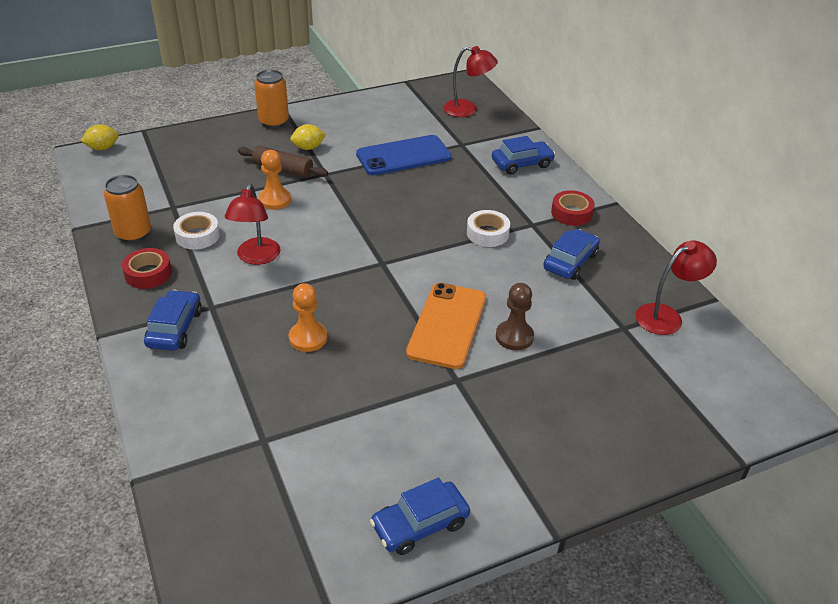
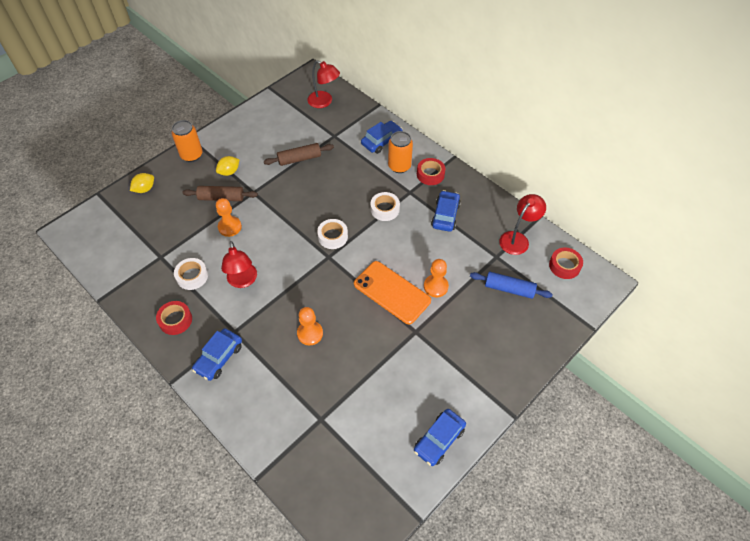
camera: 20 degrees left, 15 degrees up
yellow lemon [81,124,119,150] -> yellow lemon moved to [130,173,154,193]
orange can [104,175,151,243] -> orange can moved to [388,131,413,173]
blue car [144,290,202,351] -> blue car turned 135 degrees counterclockwise [192,328,242,381]
blue phone [356,135,451,175] -> brown rolling pin [264,143,334,166]
orange phone [406,283,486,369] -> orange phone turned 45 degrees counterclockwise [354,261,431,324]
red lamp [443,46,498,117] -> red lamp turned 45 degrees clockwise [307,60,340,108]
brown pawn [496,283,534,350] -> orange pawn [424,259,449,297]
none -> white tape [317,219,348,249]
none -> blue rolling pin [470,272,553,299]
none -> red tape [549,248,583,279]

